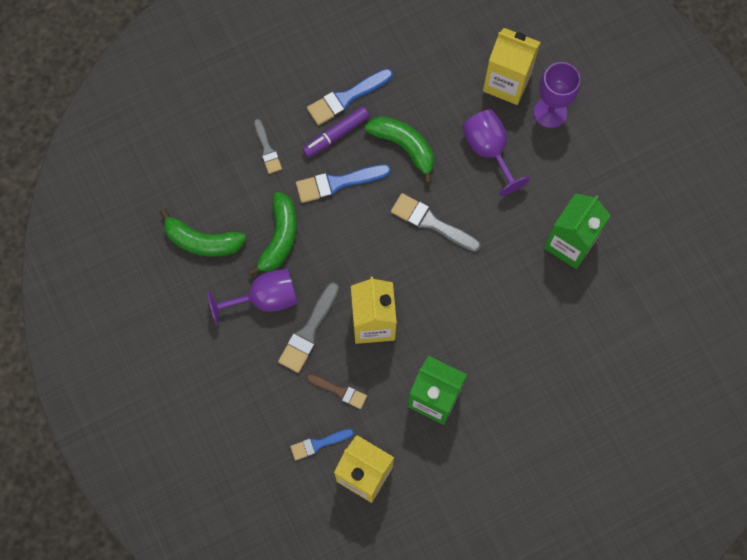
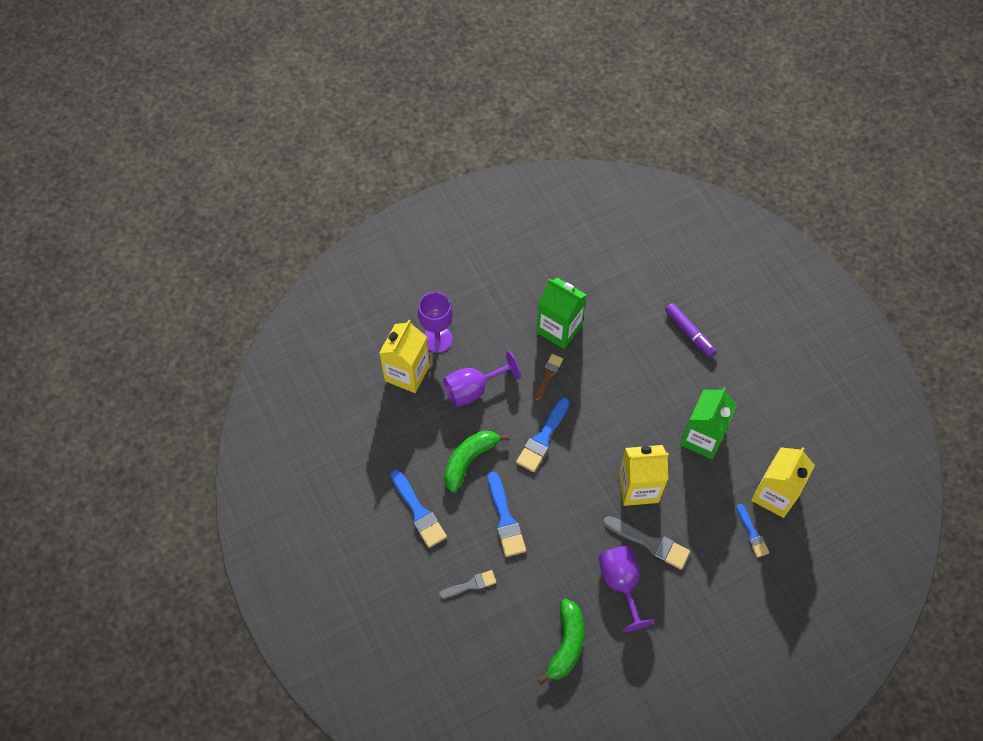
camera: 90 degrees left, 10 degrees down
green banana [248,192,297,277] -> none
purple marker [302,107,369,158] -> purple marker moved to [665,303,716,357]
brown brush [306,374,367,409] -> brown brush moved to [534,354,563,401]
grey brush [391,193,481,252] -> blue brush [516,397,570,472]

